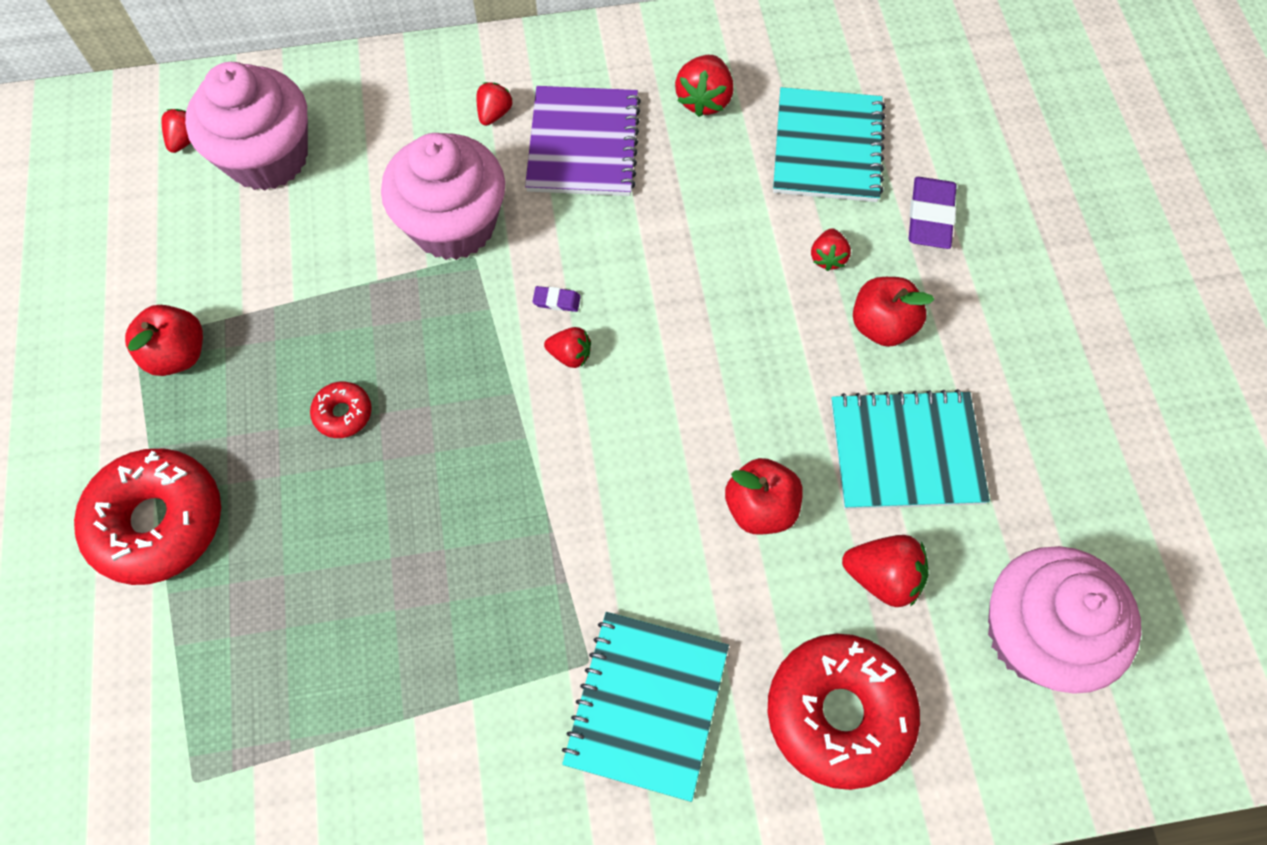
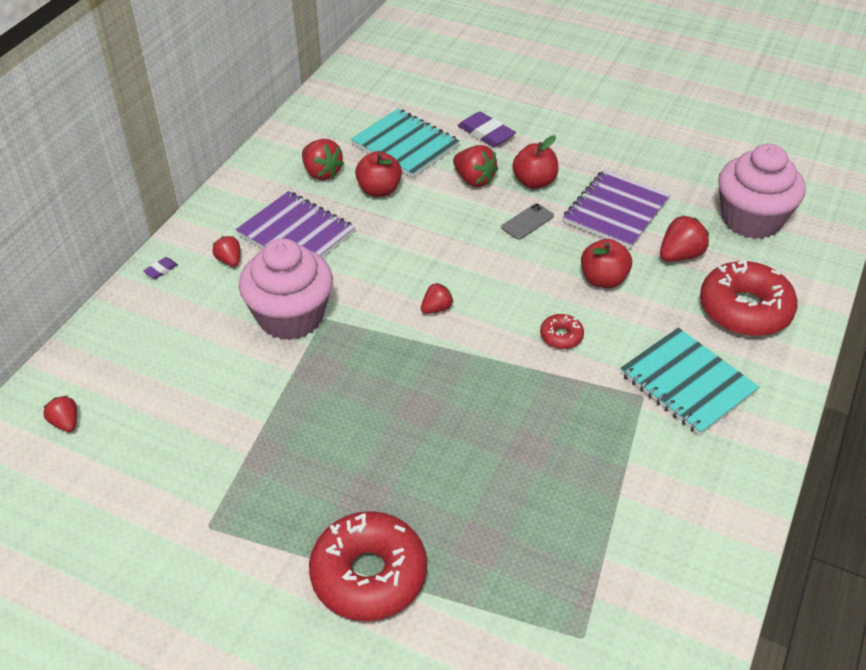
camera: 55 degrees left, 20 degrees down
red apple [125,305,203,376] -> red apple moved to [355,151,402,197]
pink cupcake [185,62,308,191] -> none
red donut [310,382,372,438] -> red donut moved to [540,314,584,349]
purple eraser [532,286,581,312] -> purple eraser moved to [143,257,178,279]
red strawberry [811,228,851,271] -> red strawberry [453,145,498,187], size x1.59
turquoise notebook [831,389,990,509] -> purple notebook [563,170,670,249]
none -> grey phone [501,204,554,240]

